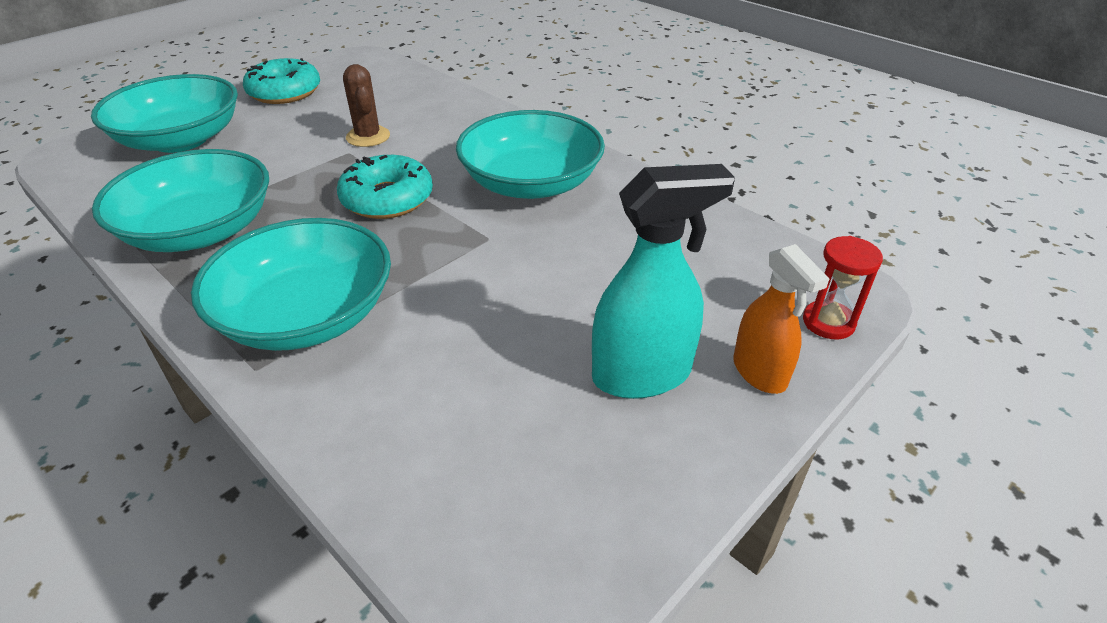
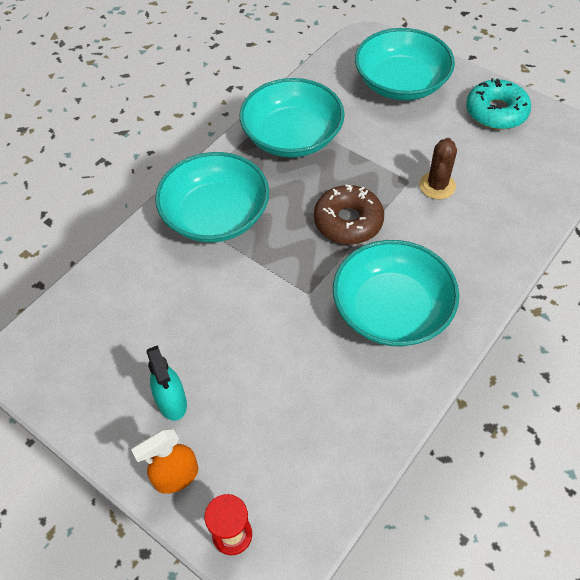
camera: 85 degrees right, 15 degrees up
turquoise donut [337,155,433,219] -> brown donut [314,185,384,244]
brown cactus [343,64,390,147] -> brown cactus turned 45 degrees counterclockwise [419,138,457,199]
turquoise spray bottle [592,164,735,399] -> turquoise spray bottle [146,345,187,421], size x0.66

